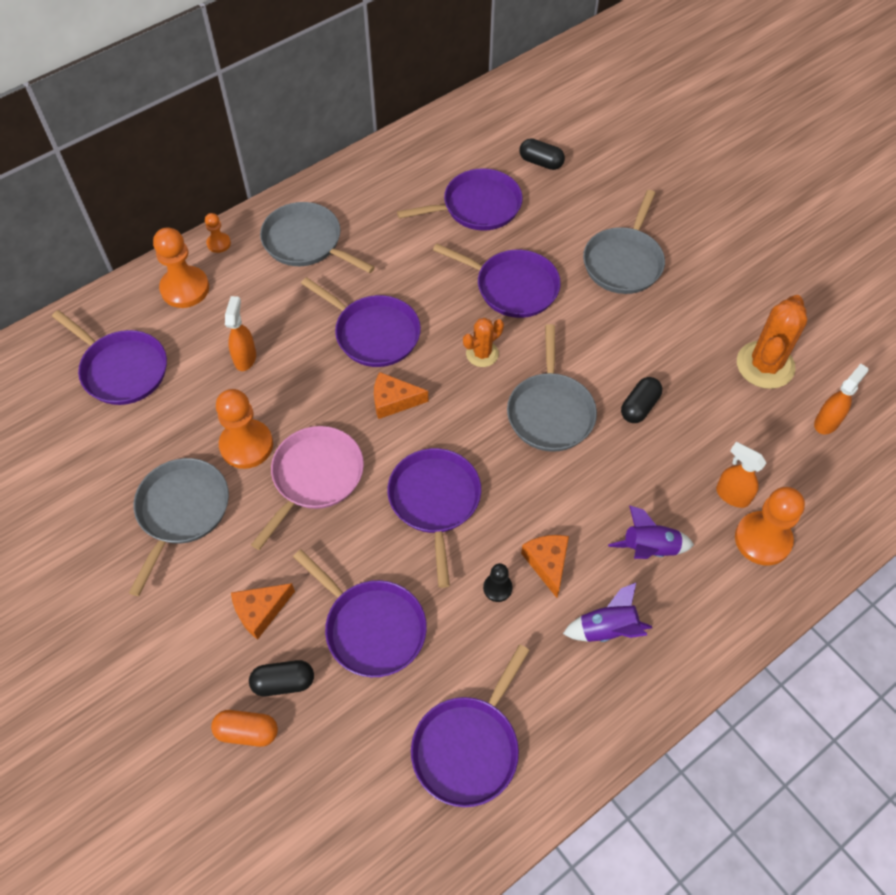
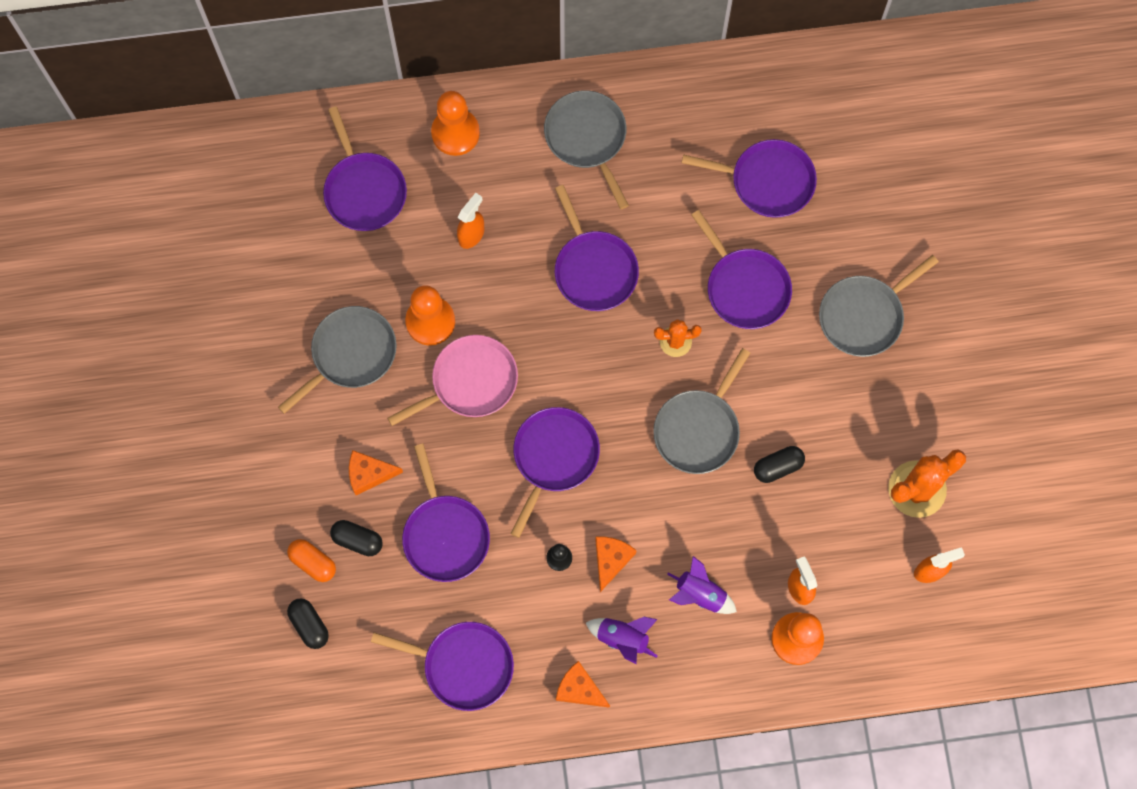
camera: 30 degrees right, 15 degrees up
orange pawn [205,213,231,253] -> none
orange cheese [374,372,429,419] -> orange cheese moved to [556,661,610,708]
purple pan [411,644,530,807] -> purple pan turned 135 degrees counterclockwise [371,622,514,711]
black capsule [520,138,565,170] -> black capsule moved to [287,598,329,649]

